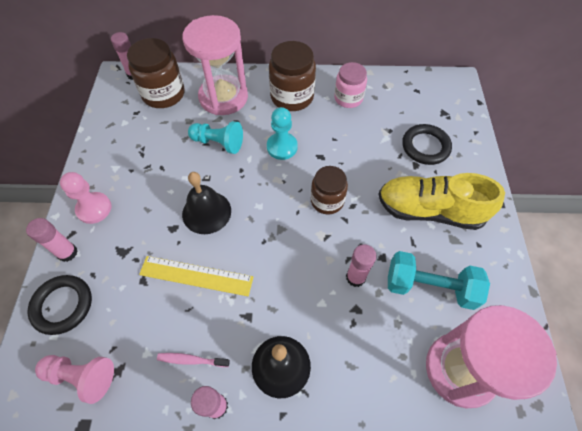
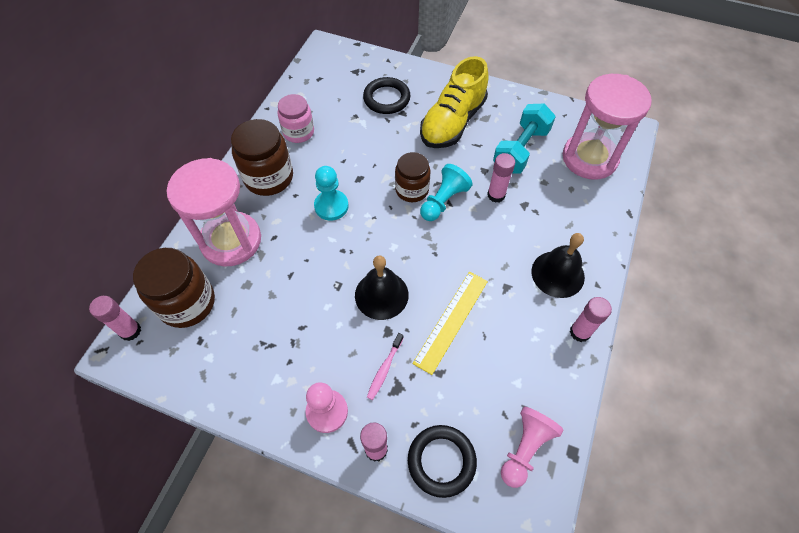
camera: 70 degrees left, 0 degrees up
pink toothbrush [157,353,230,367] -> pink toothbrush moved to [367,333,404,400]
turquoise pawn [188,121,243,154] -> turquoise pawn moved to [420,164,473,221]

